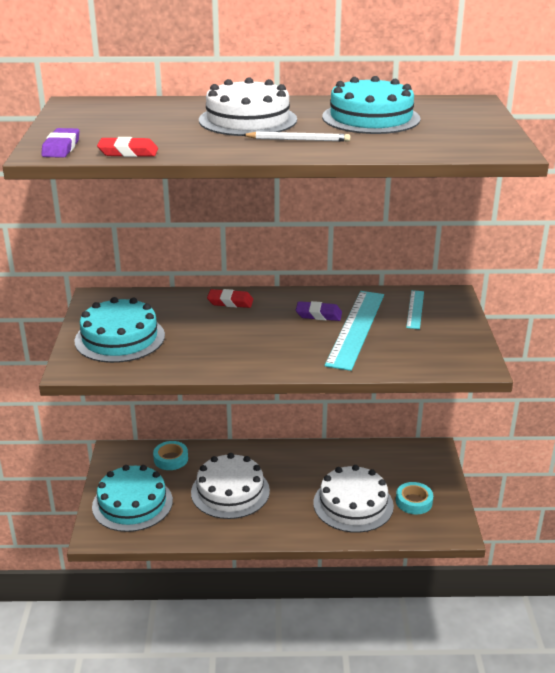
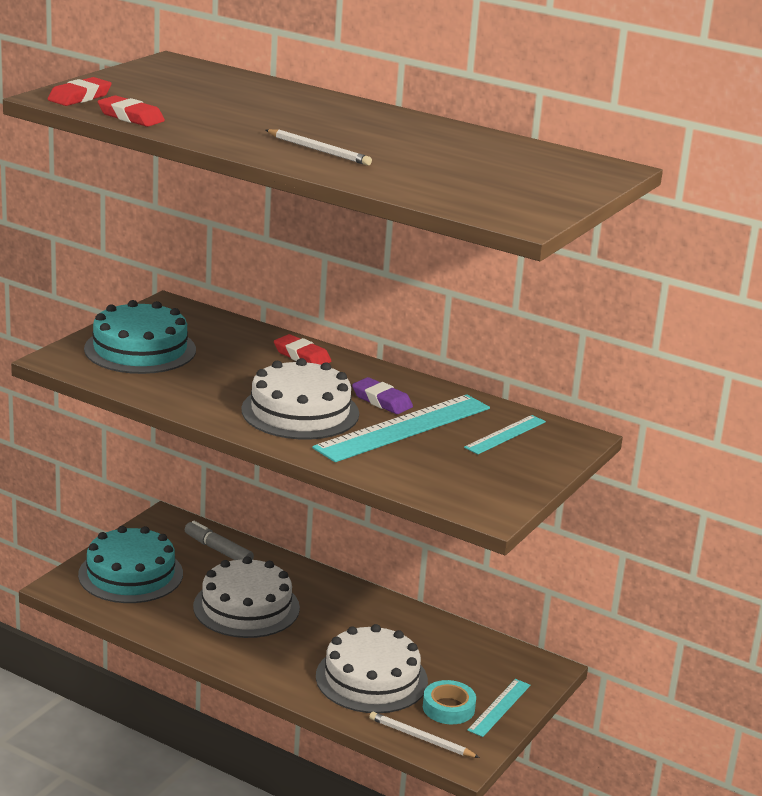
camera: 30 degrees right, 5 degrees down
purple eraser [41,128,79,158] -> red eraser [48,77,112,106]
turquoise tape [153,441,188,470] -> grey marker [185,521,254,560]
white cake [199,77,297,136] -> white cake moved to [241,358,359,440]
turquoise cake [322,76,421,134] -> none
none -> white pencil [369,712,480,758]
none -> turquoise ruler [467,679,530,737]

